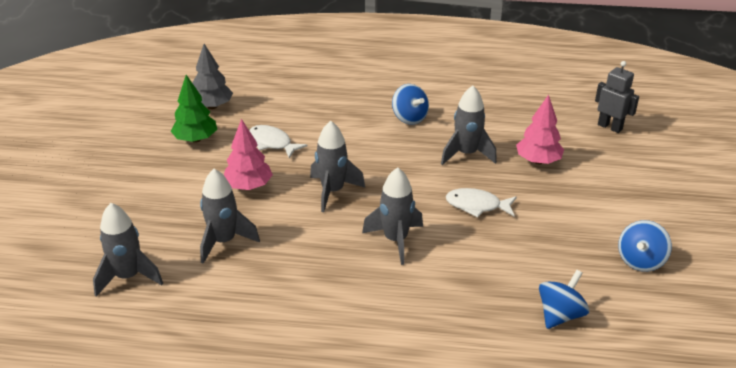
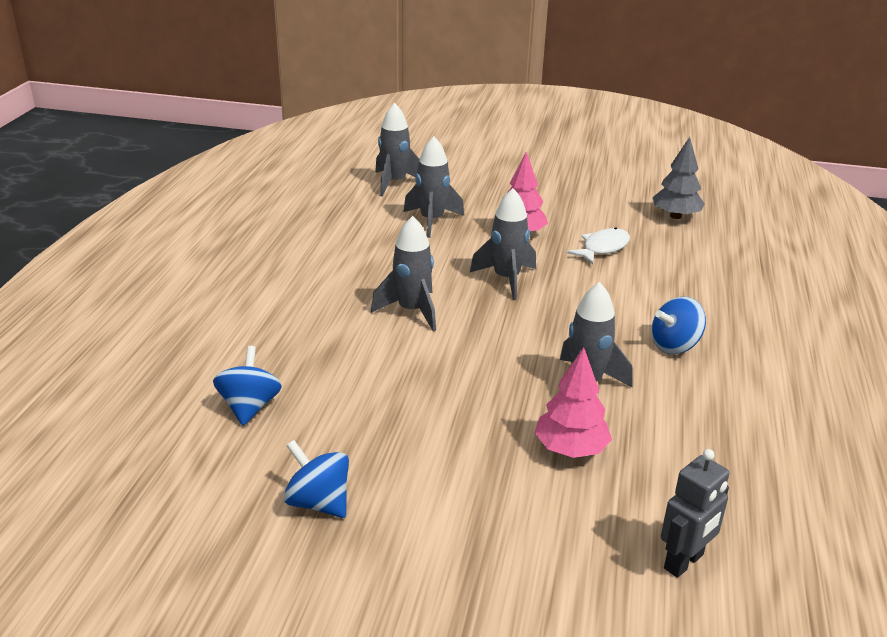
camera: 95 degrees right, 5 degrees down
green tree [171,75,217,143] -> none
white fish [446,188,517,218] -> none
blue spinning top [539,270,589,329] -> blue spinning top turned 135 degrees counterclockwise [213,346,282,426]

